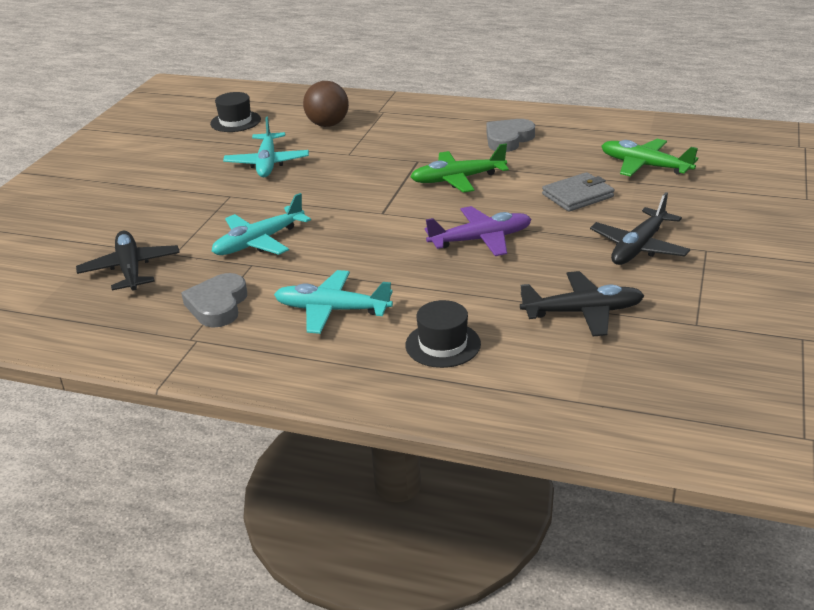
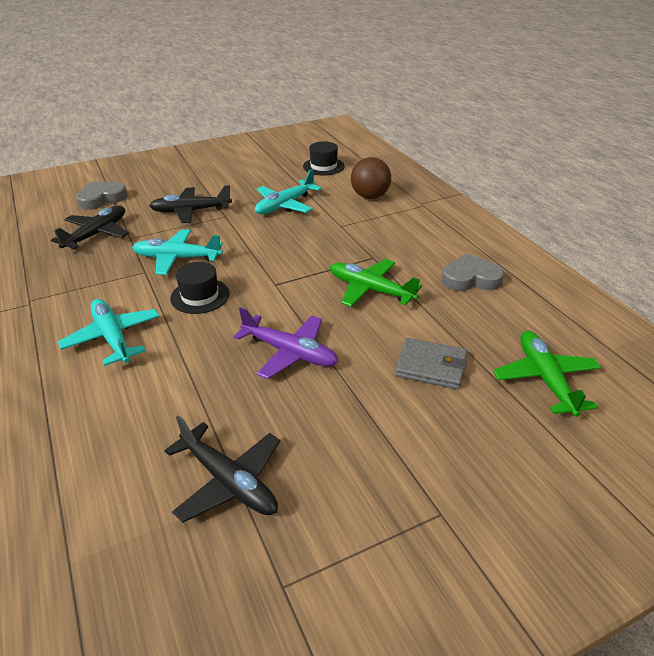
camera: 45 degrees right, 5 degrees up
grey heart [181,273,247,327] -> grey heart moved to [76,182,128,210]
black hat [405,300,481,368] -> black hat moved to [170,262,229,314]
black plane [590,192,690,265] -> black plane moved to [149,185,232,223]

